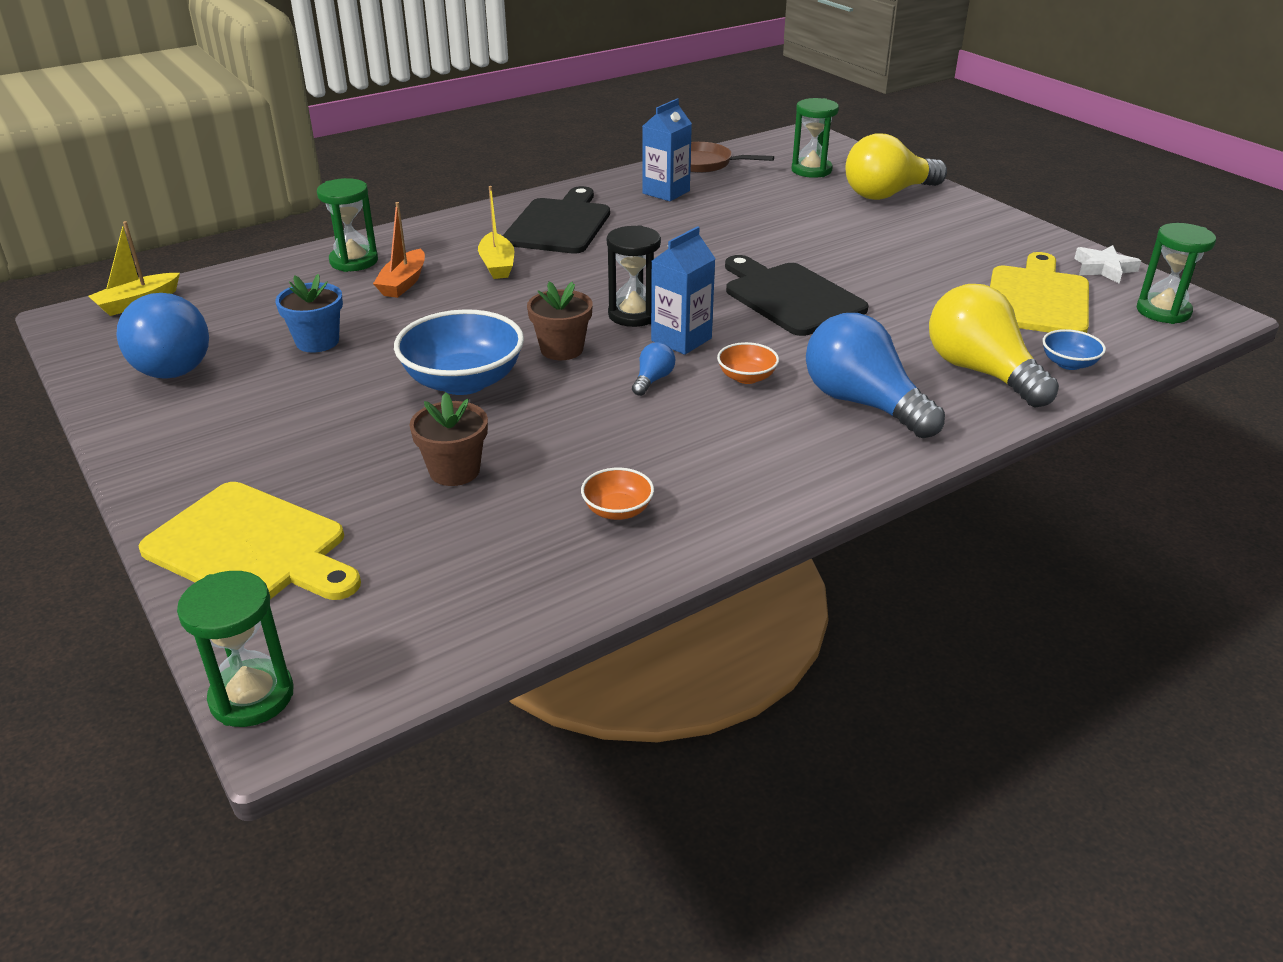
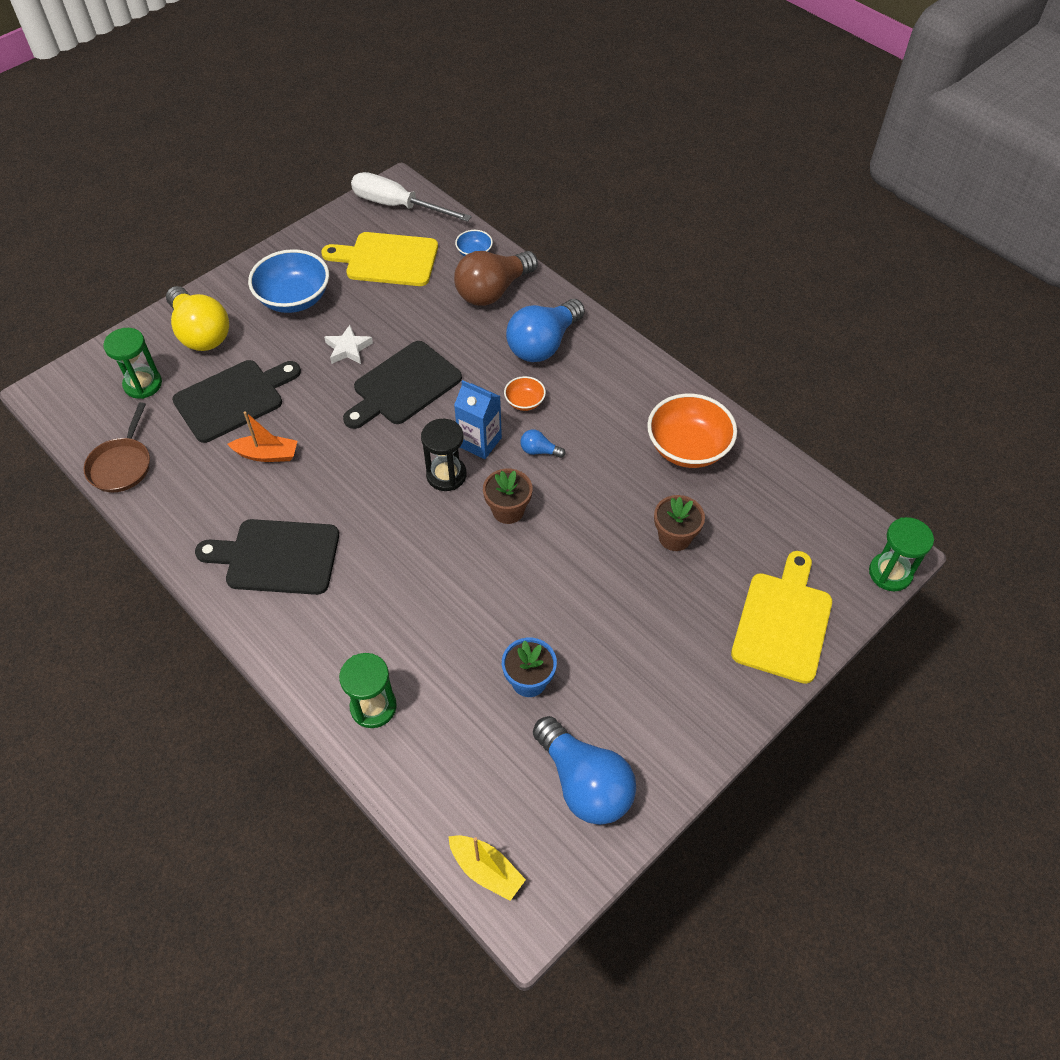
camera: 100 degrees left, 20 degrees up
blue light bulb [116,293,209,379] -> blue light bulb turned 90 degrees clockwise [533,716,636,825]
orange boat [373,202,425,298] -> orange boat moved to [227,411,297,462]
blue bowl [394,309,524,395] -> blue bowl moved to [248,249,329,313]
yellow boat [478,186,514,279] -> none
orange bowl [581,468,654,520] -> orange bowl [647,394,737,468], size x2.05
blue carton [643,98,692,201] -> none
yellow light bulb [929,284,1059,408] -> brown light bulb [454,251,538,306]
white star [1074,245,1141,283] -> white star moved to [324,325,373,364]
green hourglass [1137,223,1216,324] -> white screwdriver [351,172,472,222]
none -> black cutting board [172,360,301,443]

